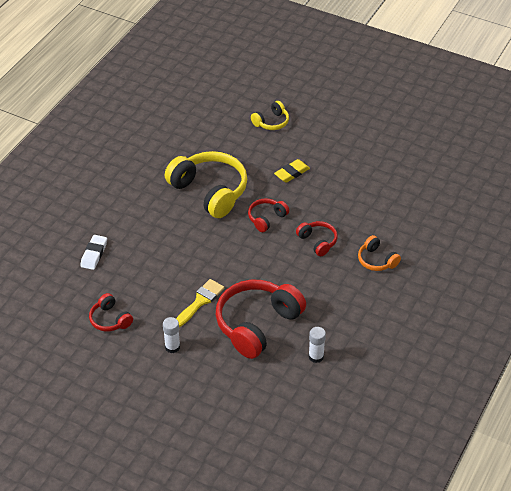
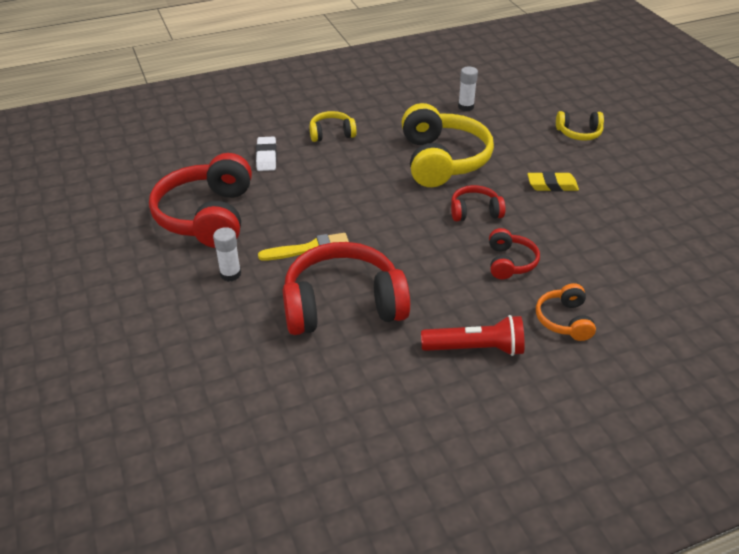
camera: 40 degrees right, 5 degrees down
white eraser [80,235,107,270] -> white eraser turned 60 degrees counterclockwise [256,137,277,171]
red headphones [89,293,133,332] -> red headphones [149,153,252,248], size x2.04
white glue stick [308,327,326,363] -> white glue stick moved to [458,67,478,111]
none -> yellow headphones [309,111,357,142]
none -> red flashlight [421,315,525,356]

